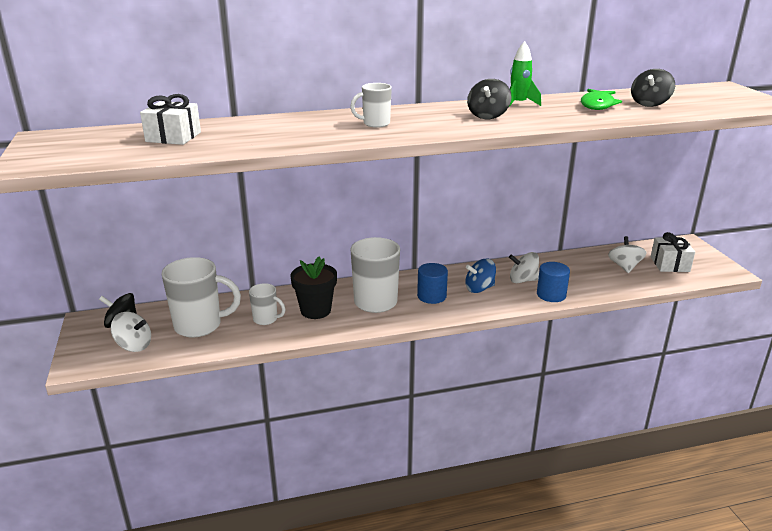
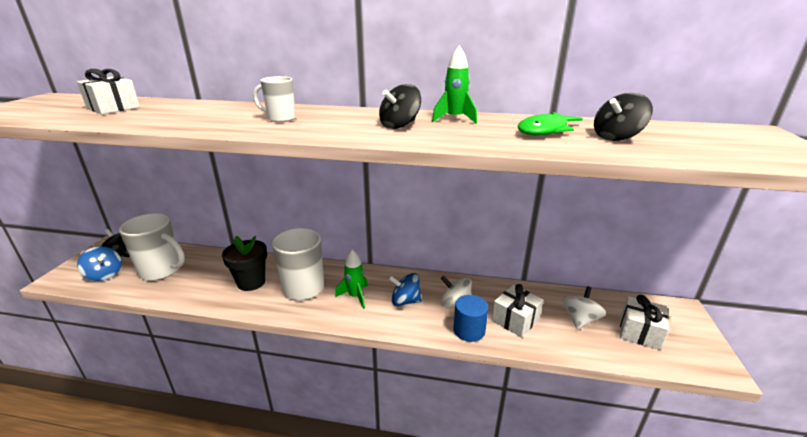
camera: 25 degrees right, 0 degrees up
white spinning top [111,312,151,352] -> blue spinning top [77,246,122,281]
white mug [249,283,285,325] -> none
blue cylinder [417,263,448,304] -> green rocket [335,250,368,309]
none -> white gift [492,284,543,337]

